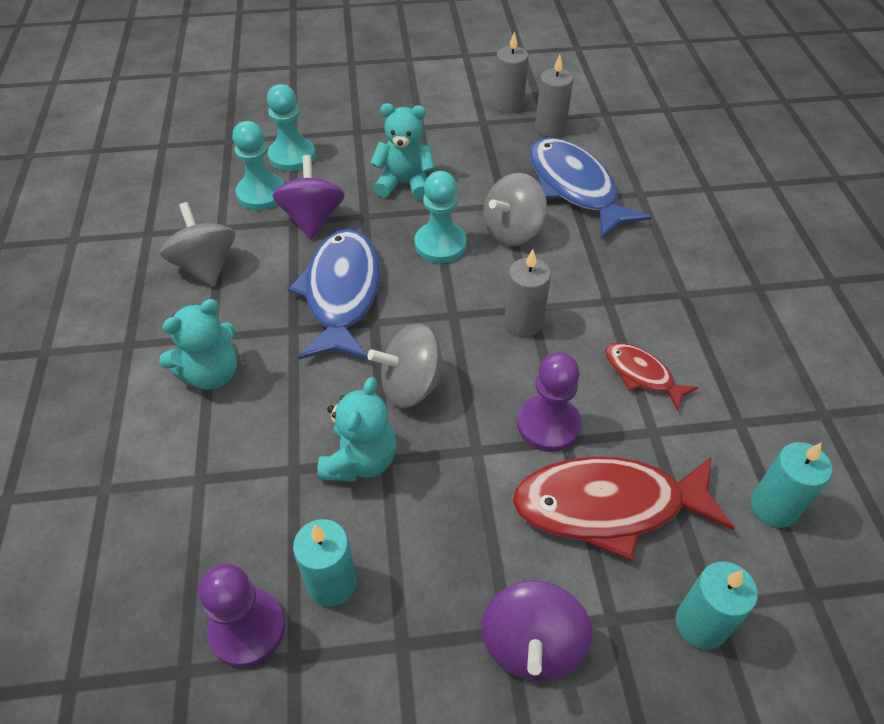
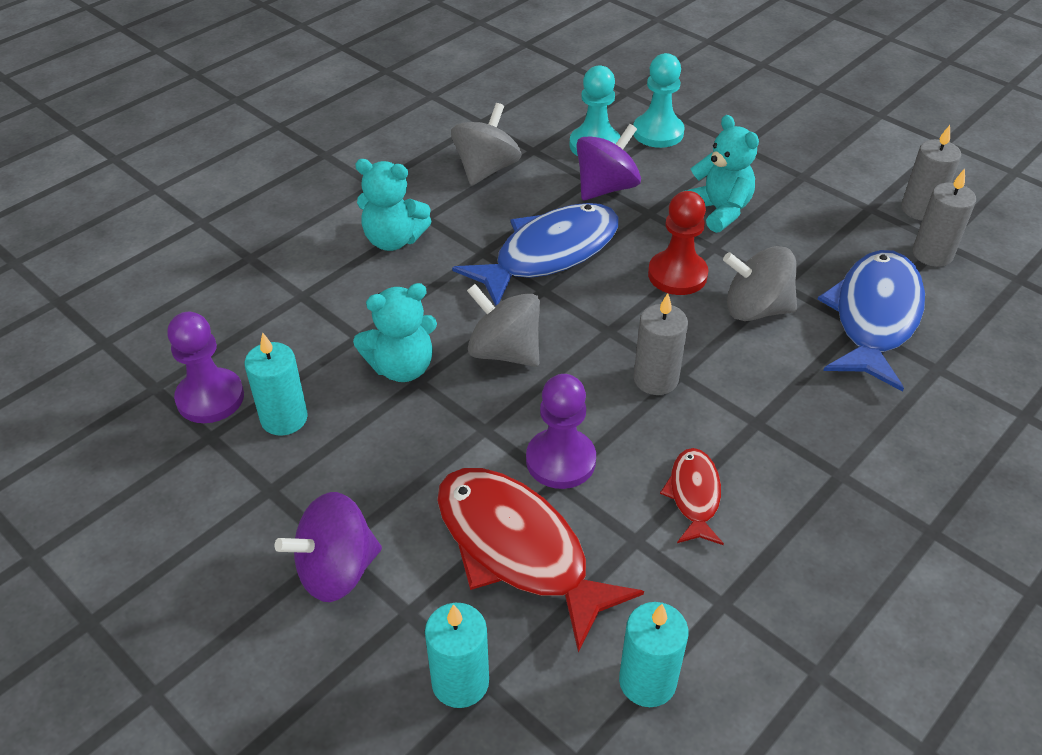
camera: 50 degrees right, 5 degrees down
turquoise pawn [415,171,467,263] -> red pawn [648,191,708,295]

